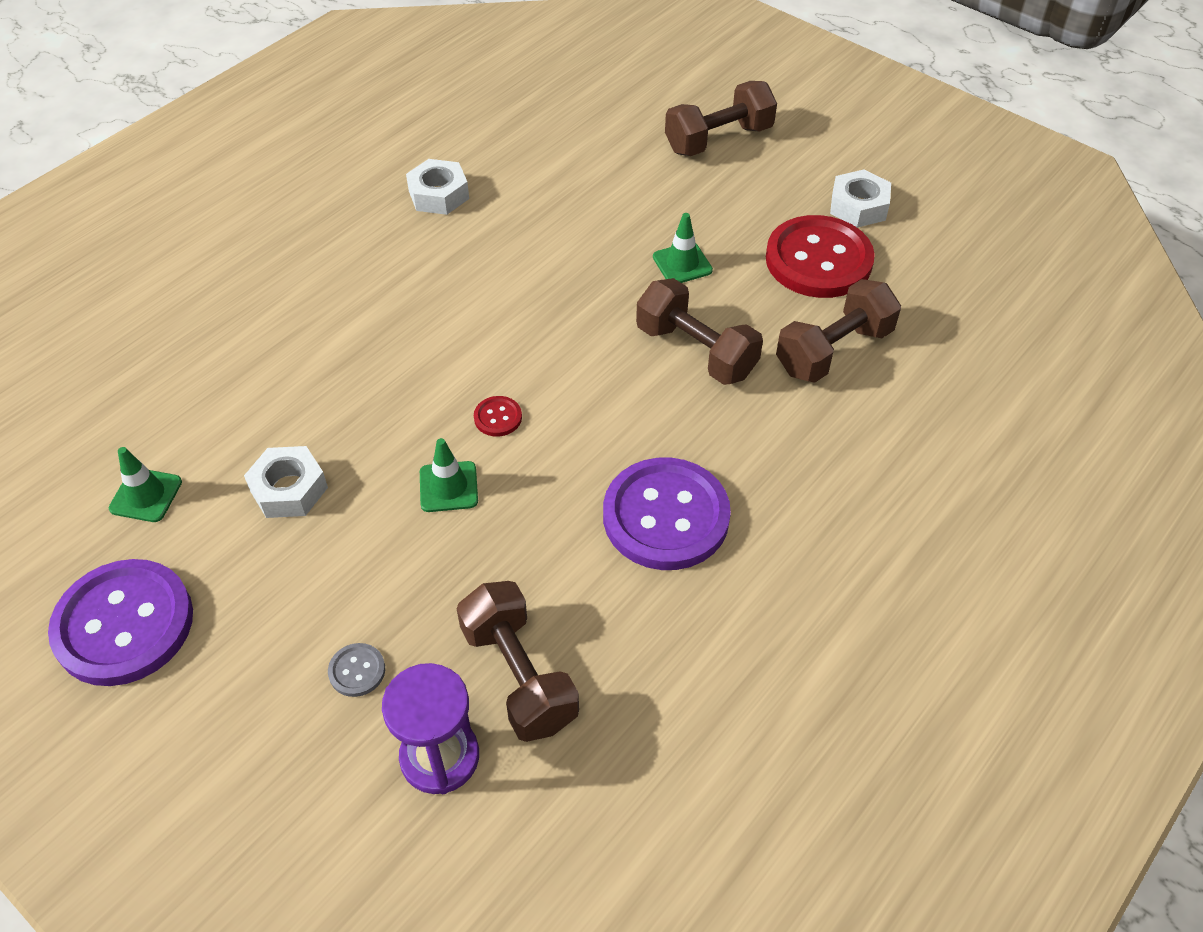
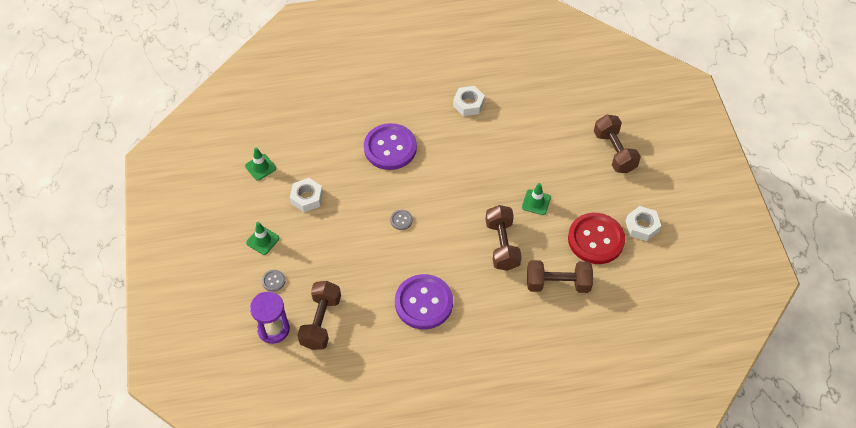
camera: 40 degrees right, 5 degrees up
purple button [48,559,193,686] -> purple button moved to [364,123,417,170]
green traffic cone [420,438,478,512] -> green traffic cone moved to [246,222,279,255]
red button [474,396,522,437] -> grey button [390,210,413,230]
brown dumbbell [665,81,777,156] -> brown dumbbell turned 60 degrees clockwise [594,115,641,173]

